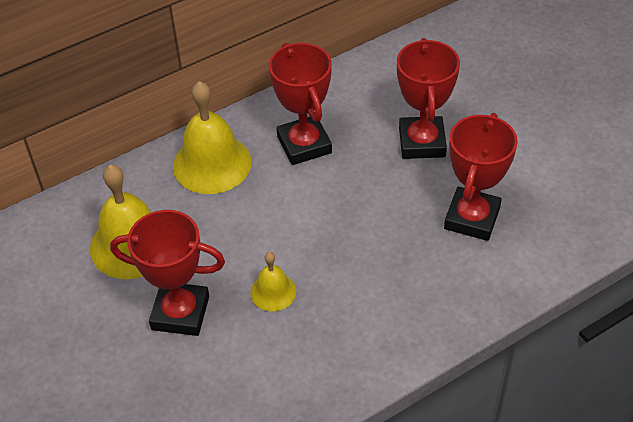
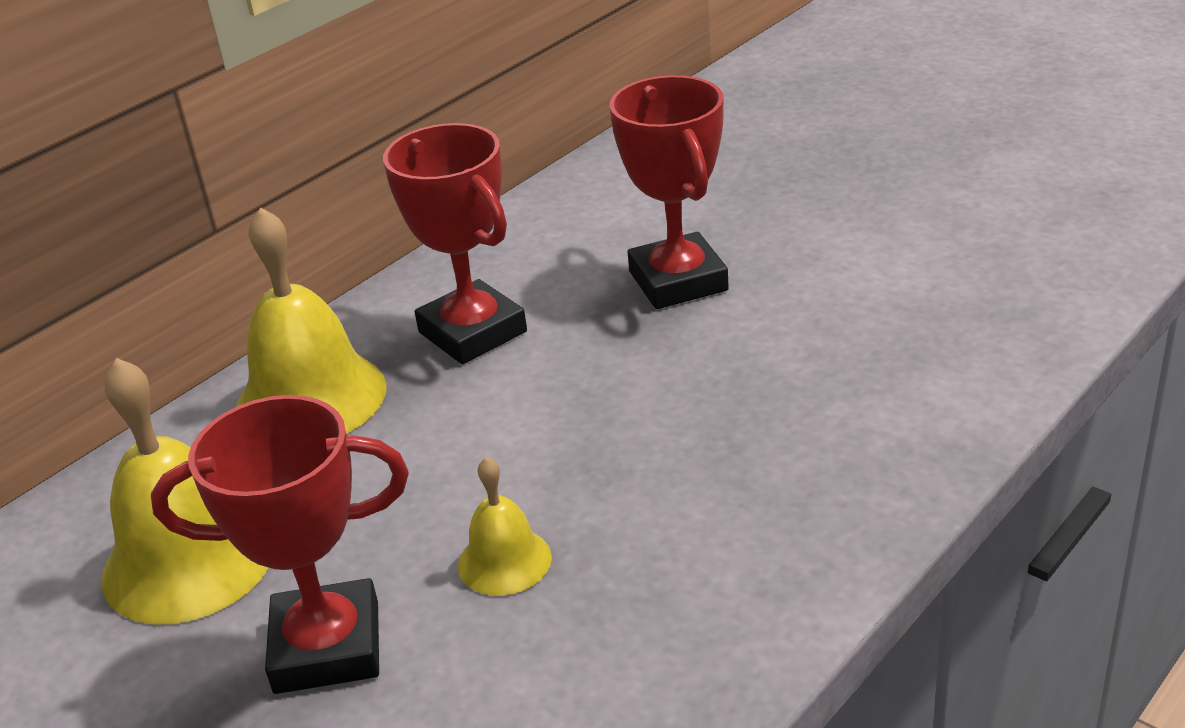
camera: 15 degrees left, 15 degrees down
red trophy [444,113,518,241] -> none

